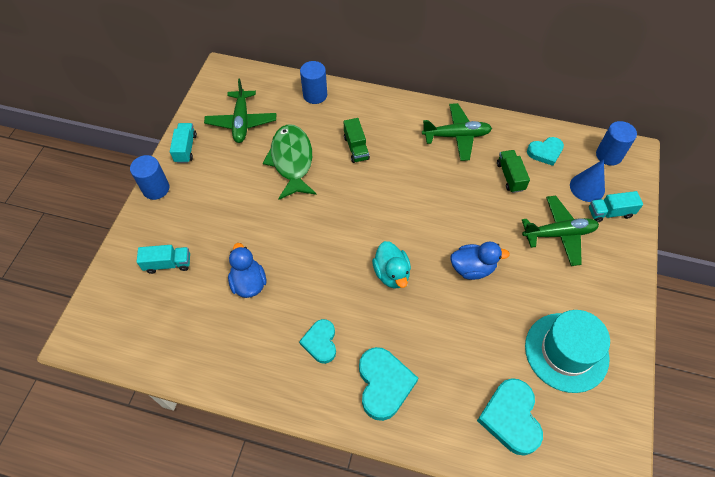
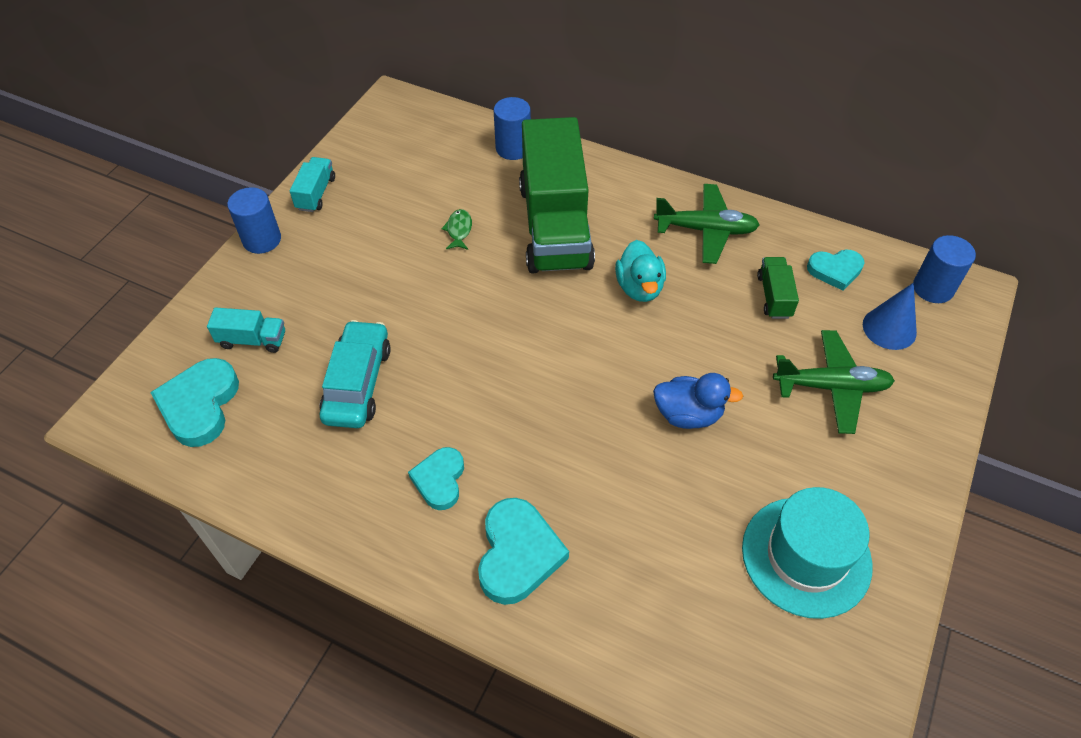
camera: 10 degrees right, 5 degrees down
green plane [204,79,276,143] -> none
blue duck [228,243,266,298] -> turquoise car [319,320,391,428]
green fish [263,124,317,200] -> green fish [441,209,472,250], size x0.41
green truck [344,118,370,163] -> green truck [519,117,595,274], size x2.44
turquoise duck [372,241,411,289] -> turquoise duck moved to [615,240,666,302]
turquoise heart [477,378,543,456] -> turquoise heart moved to [150,358,239,447]
turquoise truck [589,191,643,222] -> none

